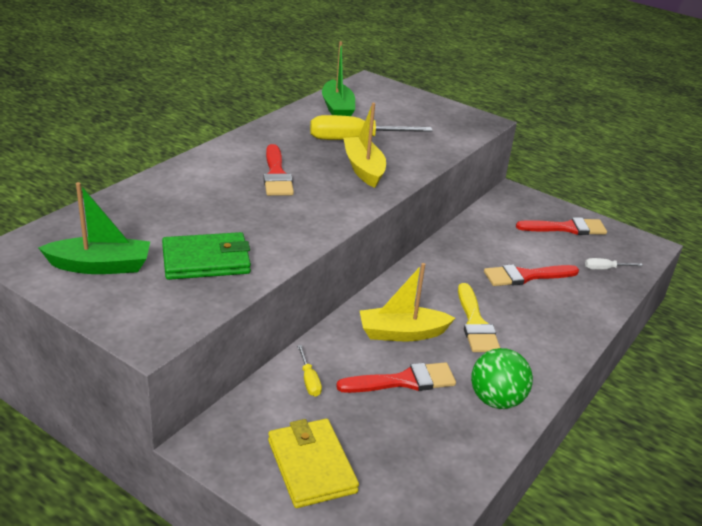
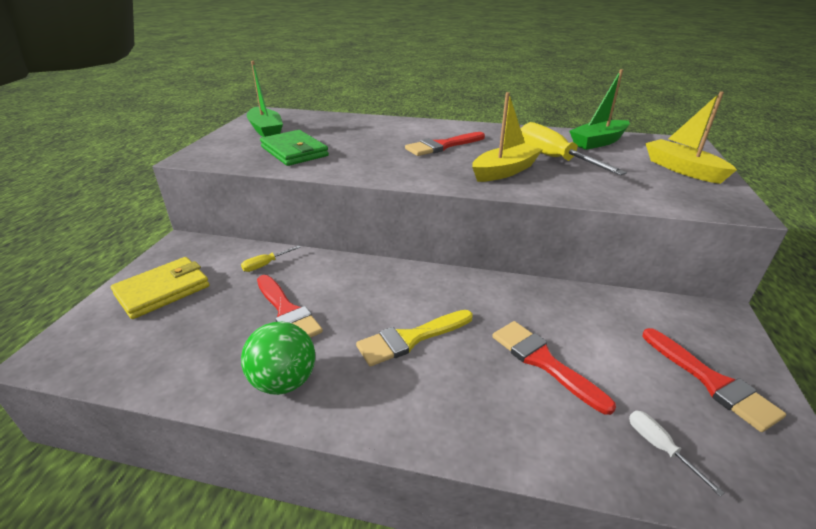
camera: 70 degrees right, 0 degrees up
yellow boat [360,263,455,341] -> yellow boat moved to [645,92,737,184]

